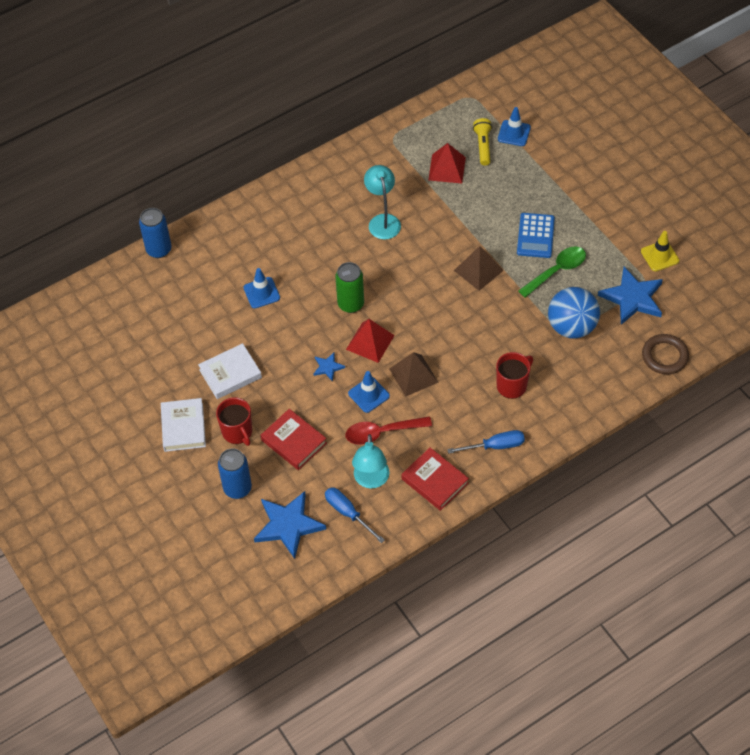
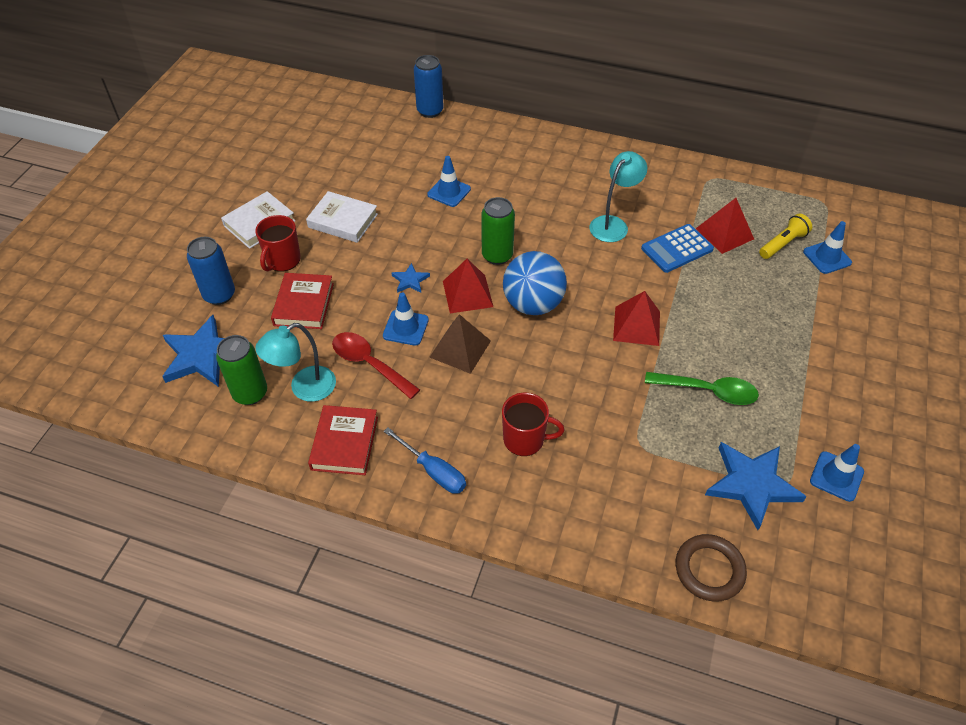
camera: 50 degrees right, 5 degrees down
blue screwdriver [325,488,385,543] -> green can [216,335,267,405]
brown pyramid [454,246,504,291] -> red pyramid [613,291,660,346]
blue calculator [517,213,555,258] -> blue calculator moved to [641,224,714,273]
blue ball [548,287,600,339] -> blue ball moved to [503,251,567,315]
yellow traffic cone [641,231,679,271] -> blue traffic cone [810,444,864,502]

